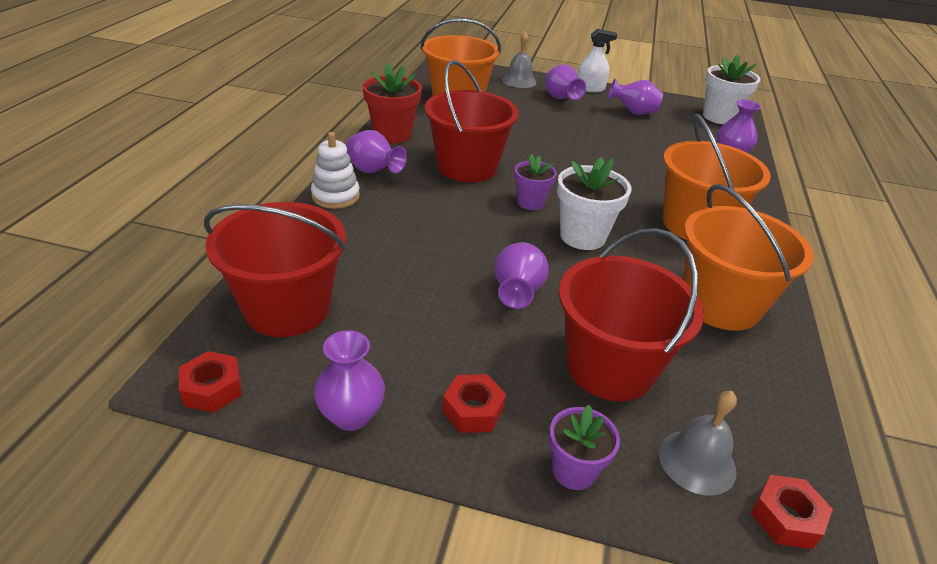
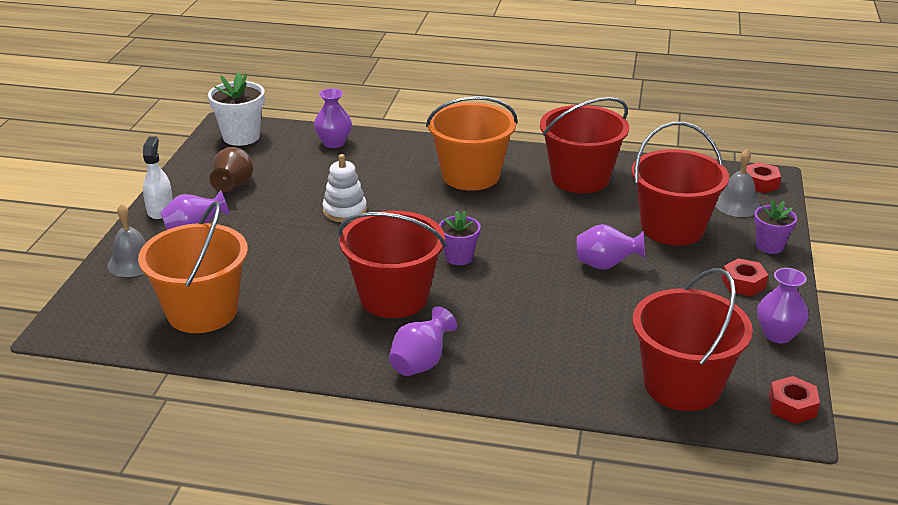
camera: 90 degrees left, 5 degrees down
white stacking toy [311,132,360,209] -> white stacking toy moved to [323,154,367,222]
red flower pot [363,63,422,143] -> none
white flower pot [557,157,631,250] -> none
purple vase [608,79,663,115] -> brown vase [210,147,253,192]
orange bucket [683,184,814,331] -> red bucket [540,97,629,193]

